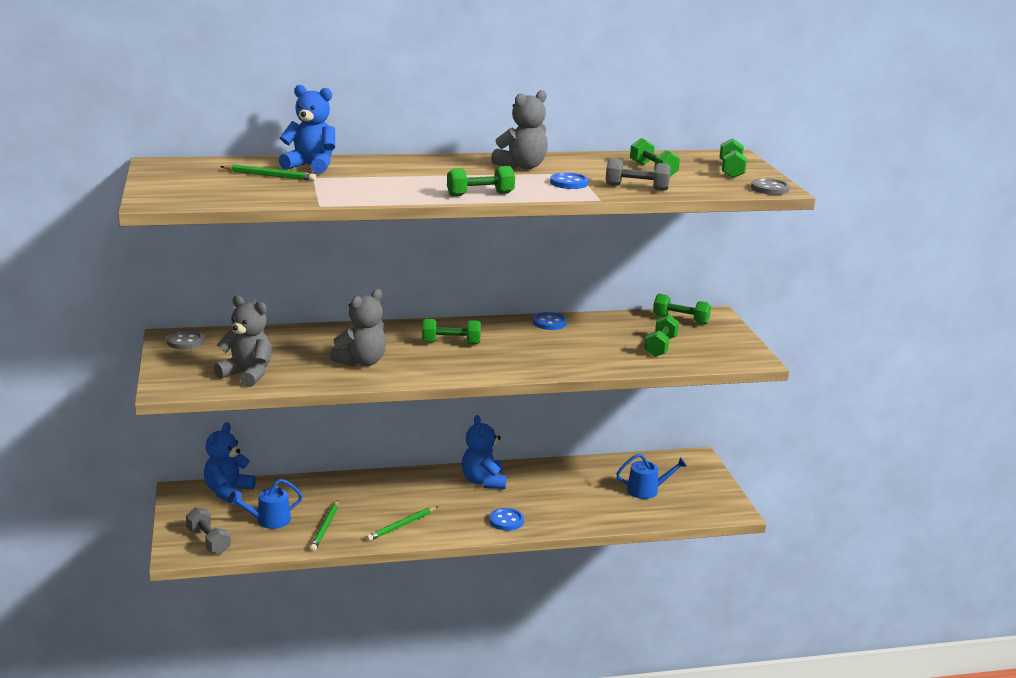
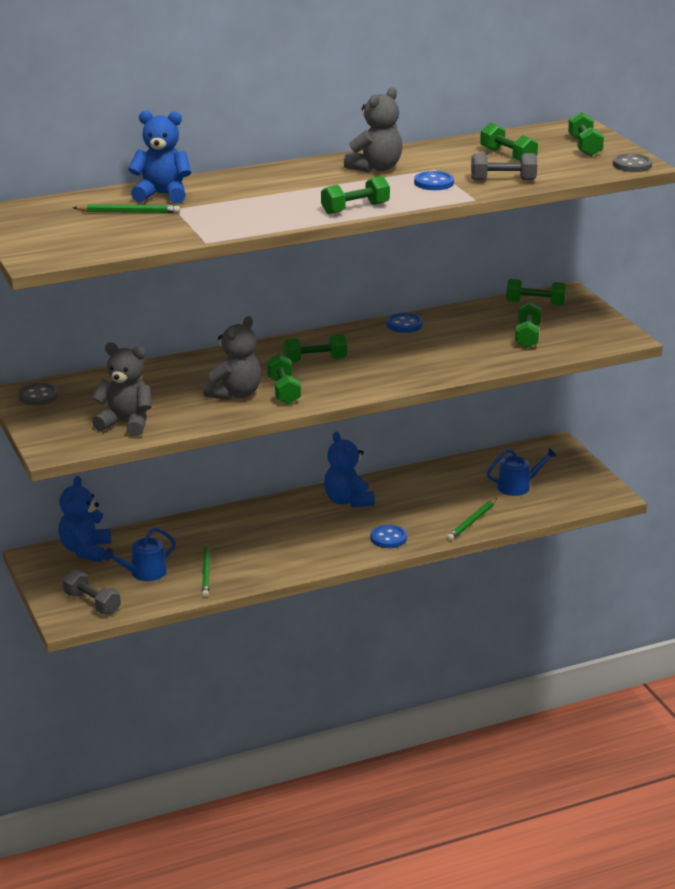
camera: 10 degrees left, 5 degrees up
green pencil [366,506,438,541] -> green pencil moved to [447,498,497,541]
none -> green dumbbell [267,354,301,404]

